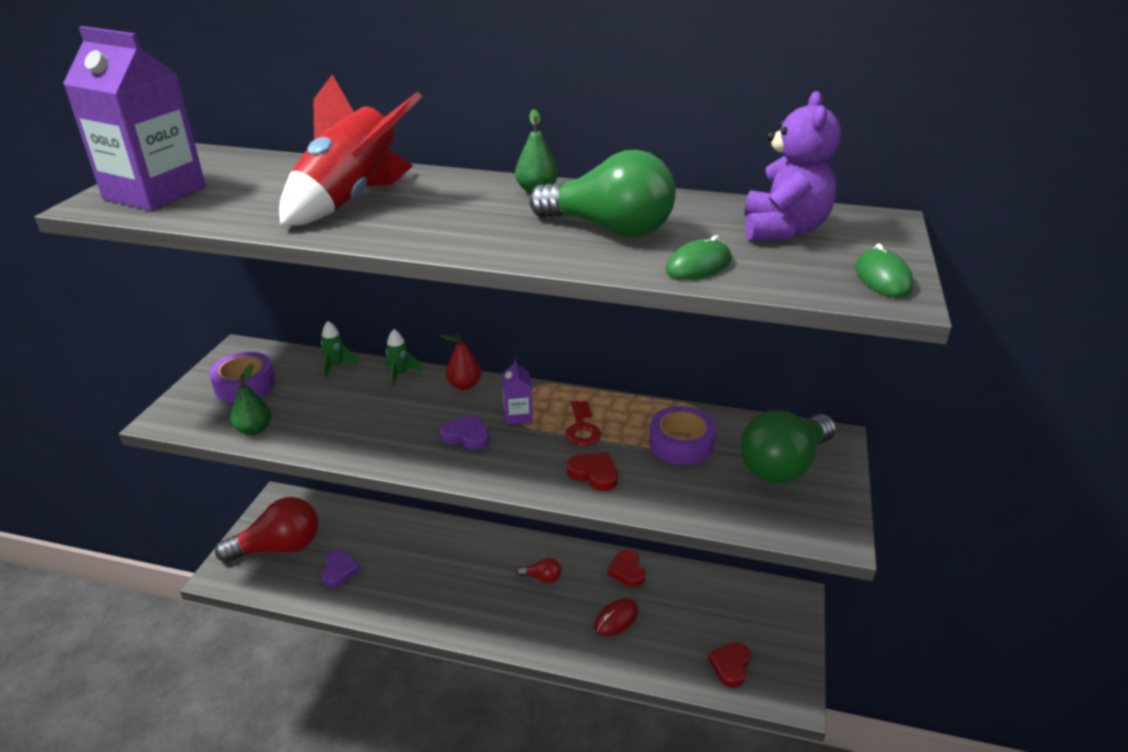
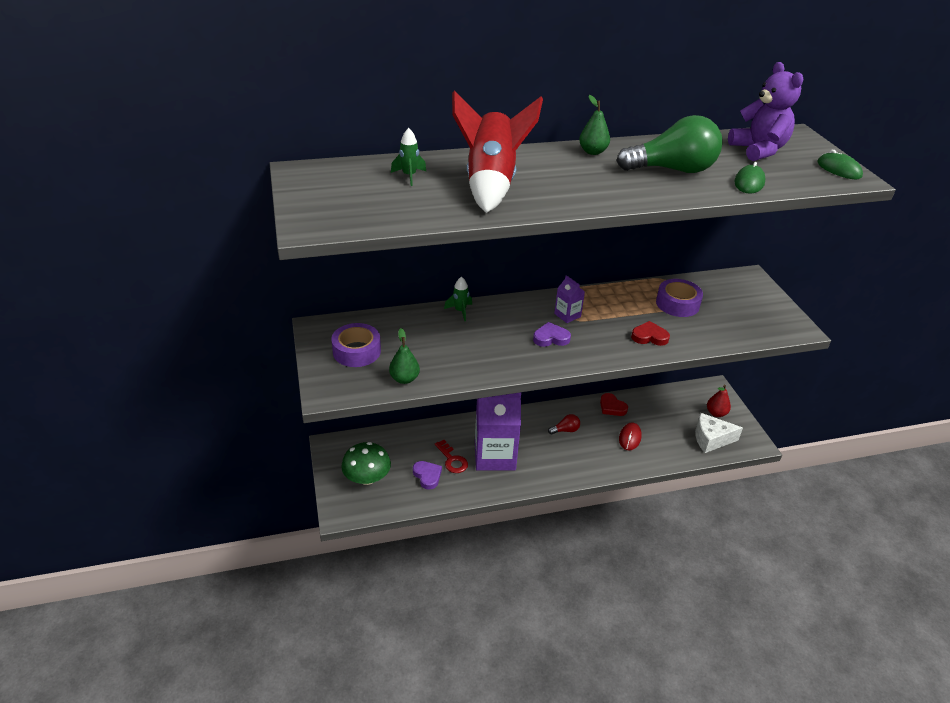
camera: 30 degrees left, 5 degrees up
purple carton [63,26,206,211] -> purple carton moved to [475,392,521,471]
red light bulb [215,497,318,563] -> green mushroom [341,442,391,485]
green rocket [321,321,358,378] -> green rocket moved to [391,128,426,186]
red pear [440,333,482,390] -> red pear moved to [707,385,731,417]
red key [566,401,601,446] -> red key moved to [435,440,468,473]
red heart [708,642,751,688] -> white cheese [695,413,743,453]
green light bulb [741,410,836,483] -> none

